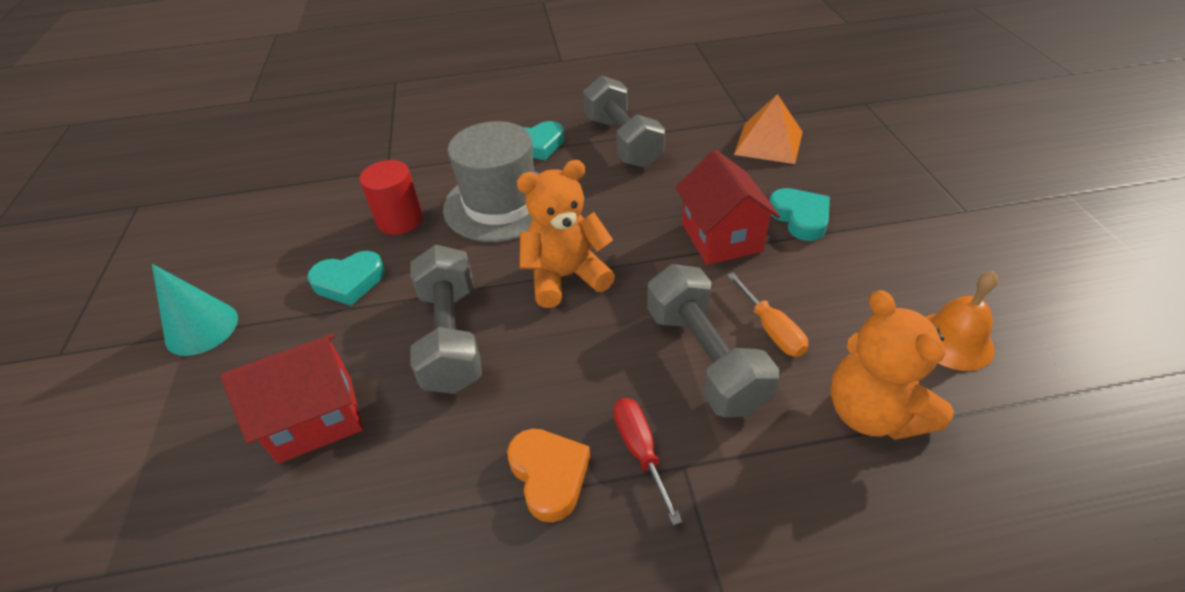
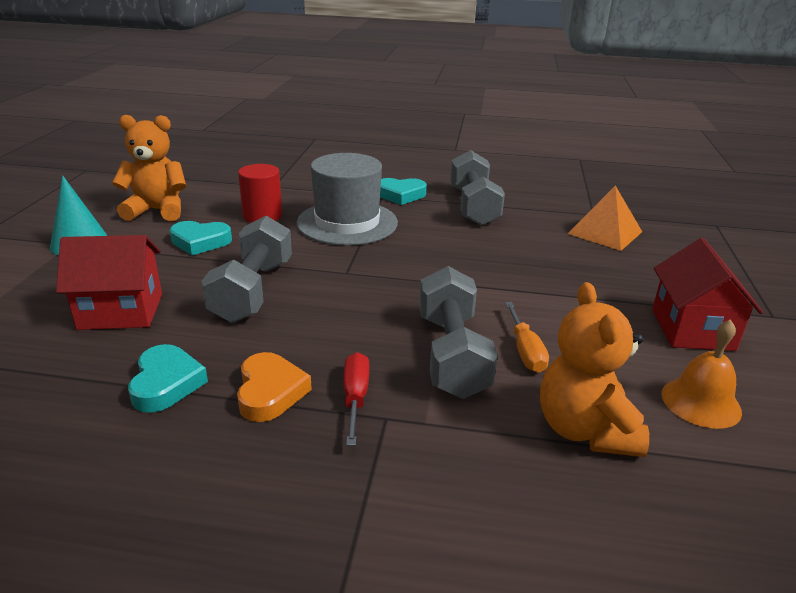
camera: 15 degrees right, 15 degrees down
orange teddy bear [517,160,615,308] -> orange teddy bear moved to [112,115,186,221]
red house [675,150,780,265] -> red house moved to [652,238,763,351]
turquoise heart [769,188,830,241] -> turquoise heart moved to [128,344,208,413]

